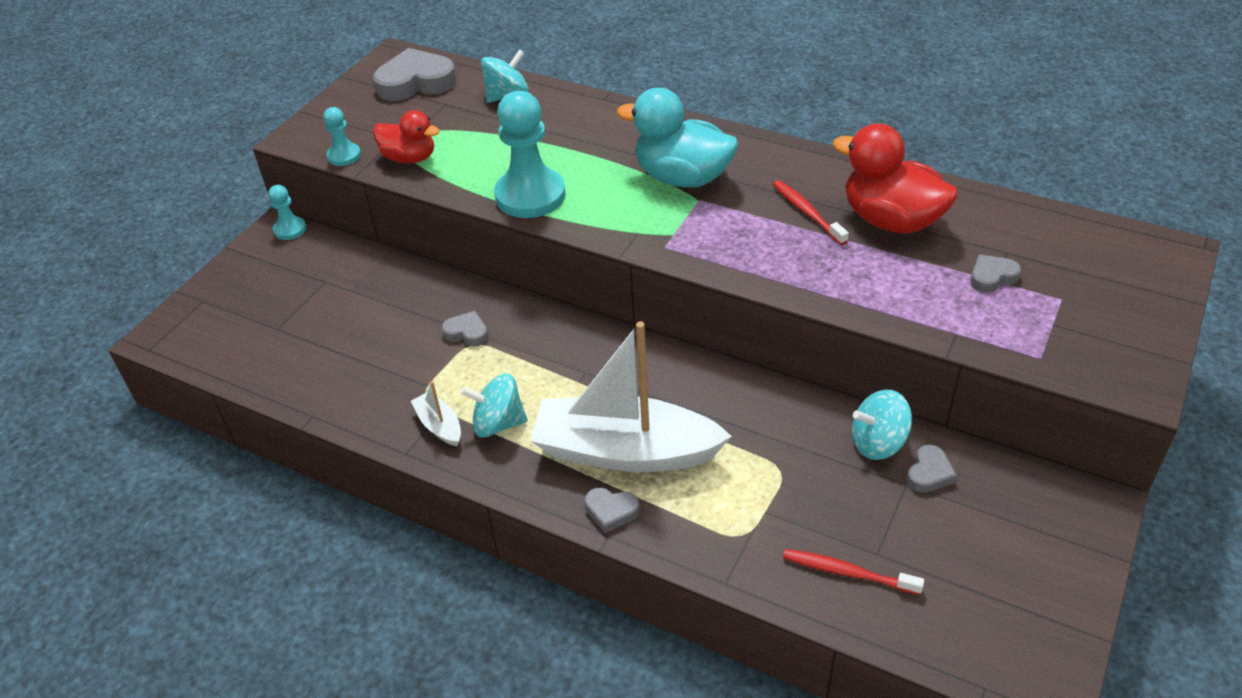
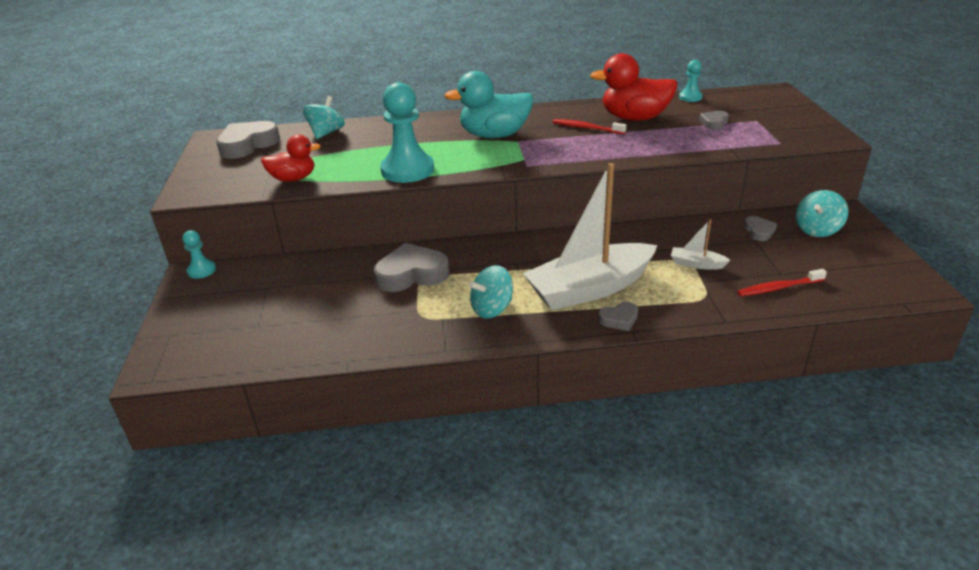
camera: 35 degrees left, 10 degrees down
turquoise pawn [323,107,361,166] -> turquoise pawn moved to [679,60,703,102]
white boat [411,381,461,446] -> white boat moved to [671,219,730,270]
grey heart [442,311,488,346] -> grey heart [374,243,449,292], size x1.98
turquoise spinning top [852,390,912,460] -> turquoise spinning top moved to [796,190,848,237]

